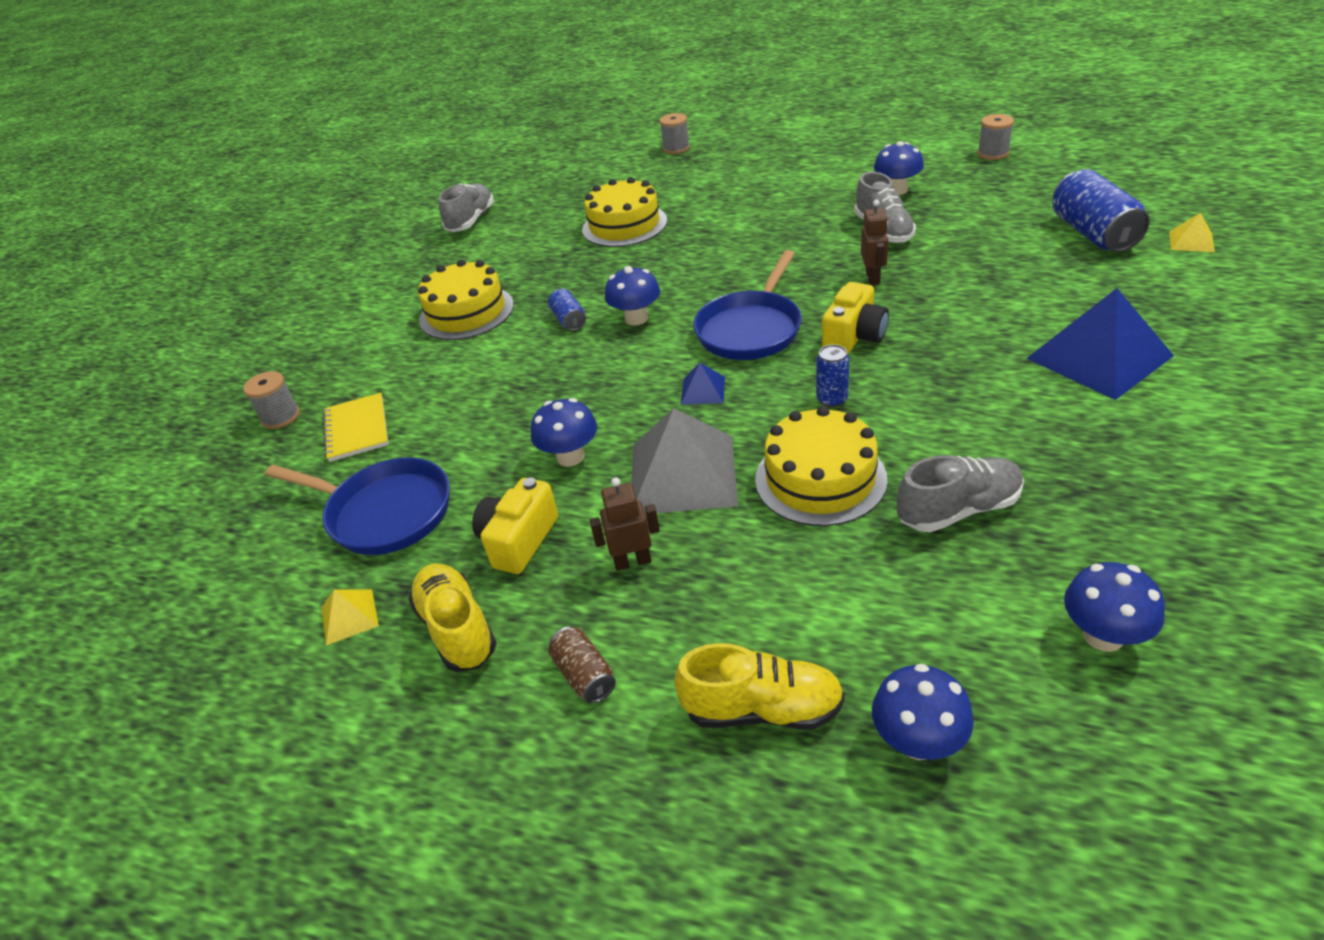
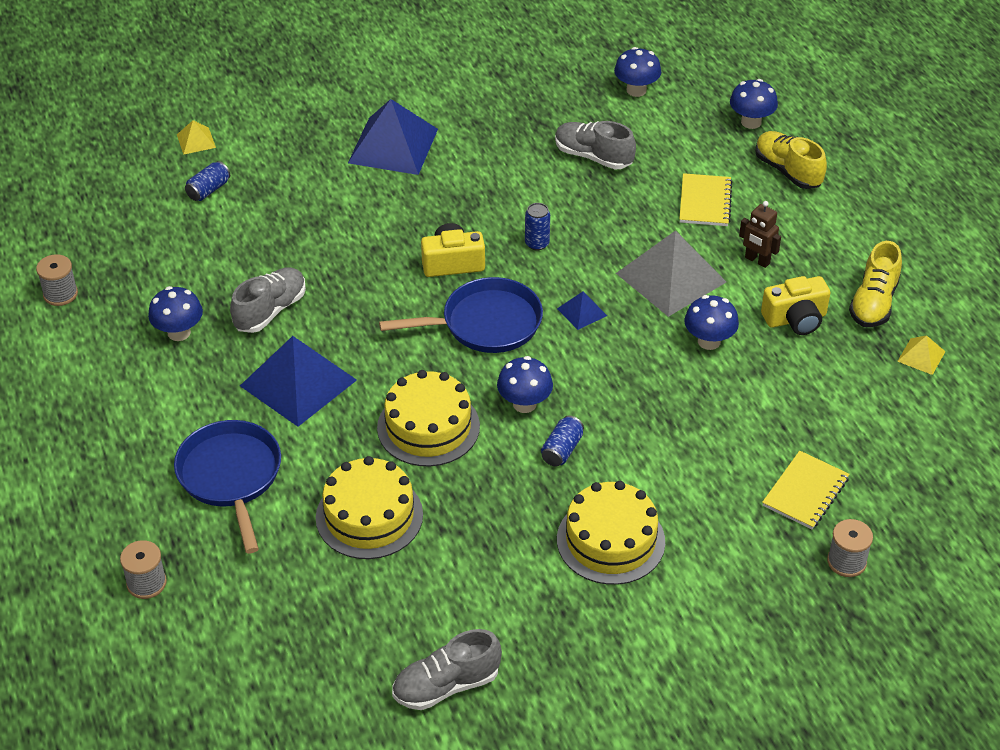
camera: 135 degrees left, 5 degrees up
blue pan [265,458,450,555] -> blue pan moved to [174,420,281,553]
brown can [549,626,616,703] -> none
yellow cake [755,406,887,526] -> yellow cake moved to [377,370,480,466]
brown robot [861,200,888,285] -> none
blue can [1053,169,1150,252] -> blue can [185,161,230,201], size x0.51
none -> blue pyramid [240,336,357,427]
none -> yellow notebook [679,173,733,226]

